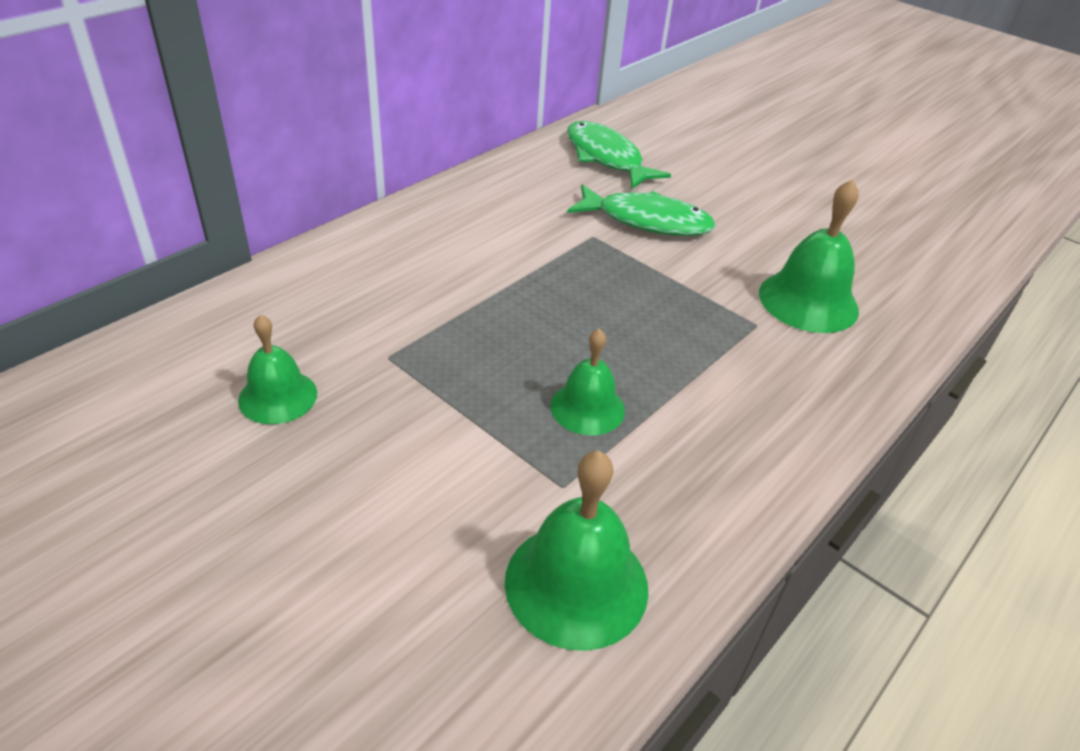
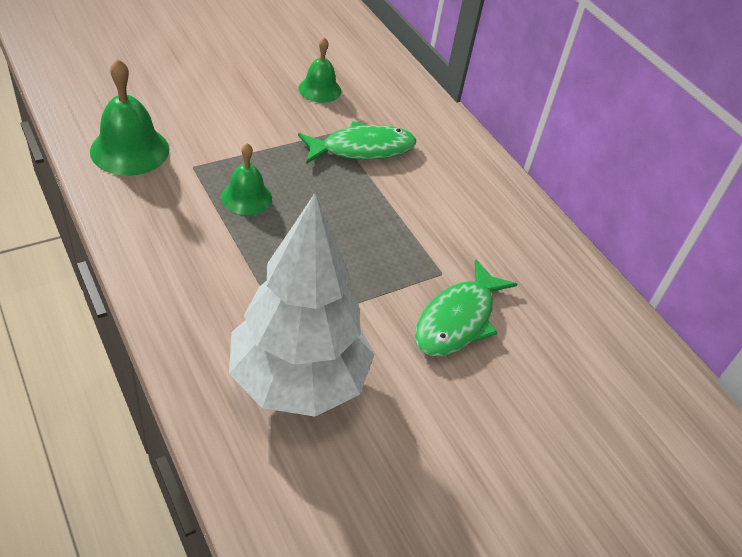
camera: 105 degrees right, 5 degrees up
green fish [567,121,671,189] -> green fish moved to [298,121,416,164]
green bell [759,179,859,333] -> white tree [229,193,374,417]

